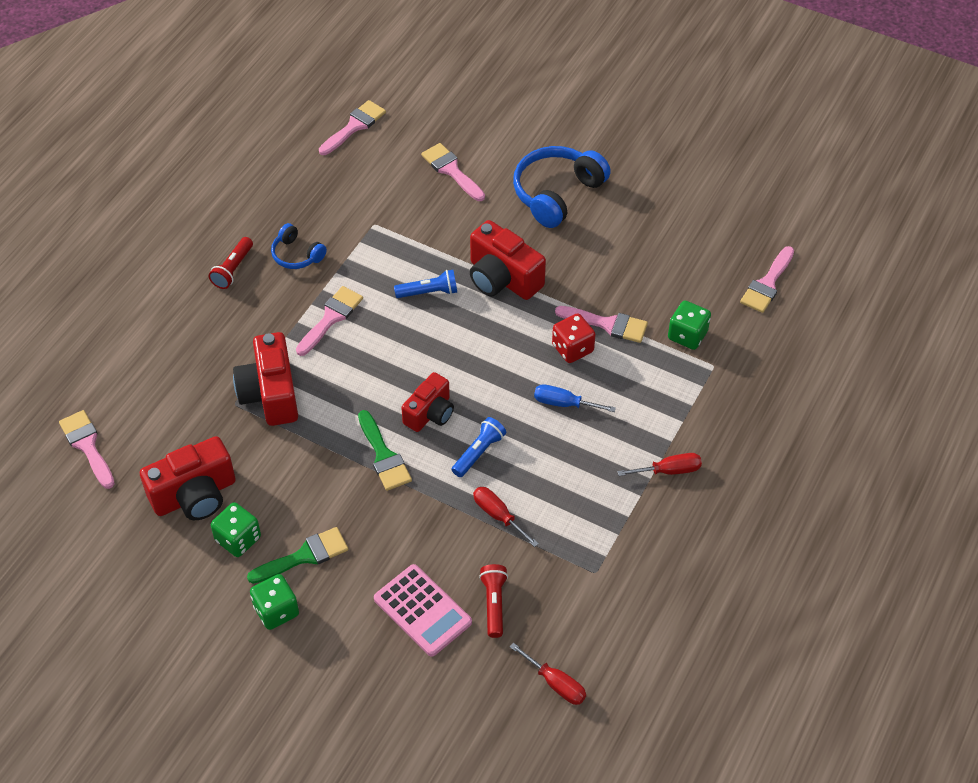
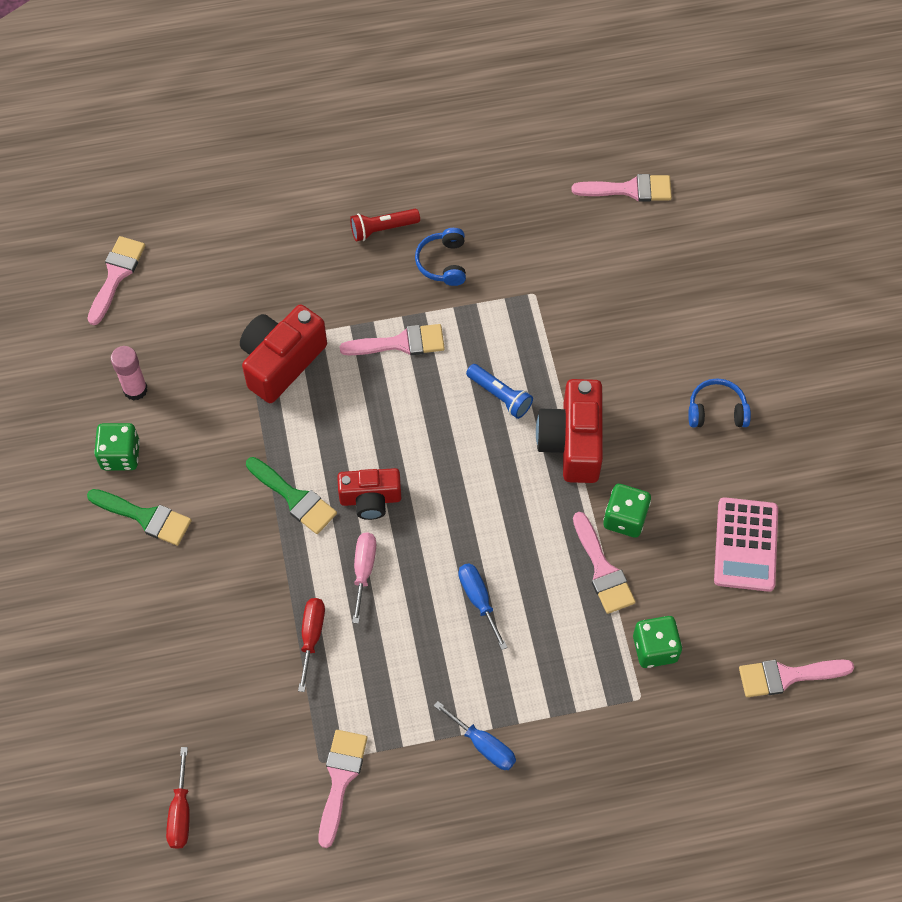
camera: 50 degrees right, 10 degrees up
red camera [140,436,236,520] -> pink glue stick [111,346,147,401]
green dice [250,574,299,630] -> green dice moved to [603,484,651,538]
green brush [358,410,412,491] -> green brush turned 75 degrees counterclockwise [246,457,337,534]
pink calculator [374,564,472,657] -> pink calculator moved to [714,497,778,592]
pink brush [421,143,485,201] -> pink brush moved to [318,730,367,848]
blue flashlight [452,417,506,477] -> pink screwdriver [352,532,376,624]
red flashlight [479,564,508,638] -> none
blue headphones [513,146,611,228] -> blue headphones [688,378,751,427], size x0.55
red dice [552,313,596,363] -> none
red screwdriver [617,453,702,476] -> blue screwdriver [434,701,516,770]

